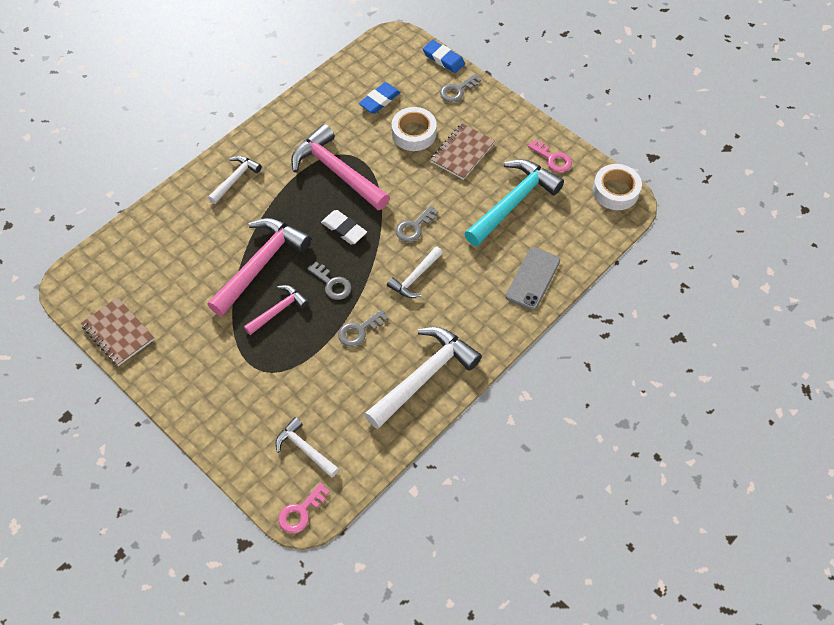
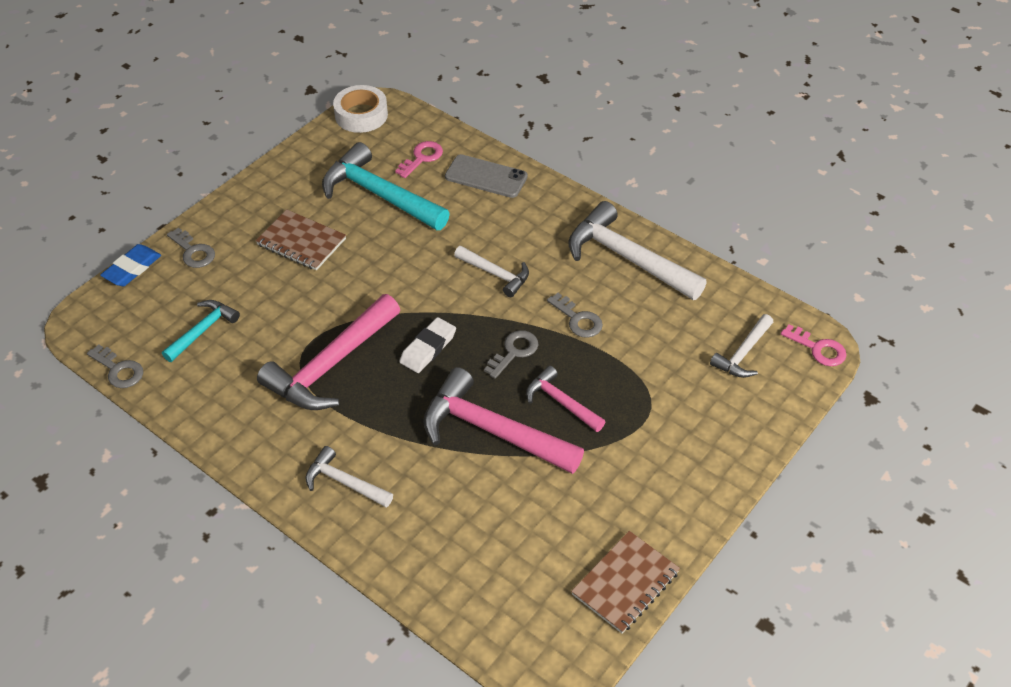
camera: 95 degrees left, 10 degrees down
blue eraser [359,82,400,114] -> turquoise hammer [162,300,240,362]
white tape [392,107,437,151] -> none
grey key [396,205,438,242] -> grey key moved to [87,344,143,388]
pink key [528,140,572,172] -> pink key moved to [395,141,443,178]

